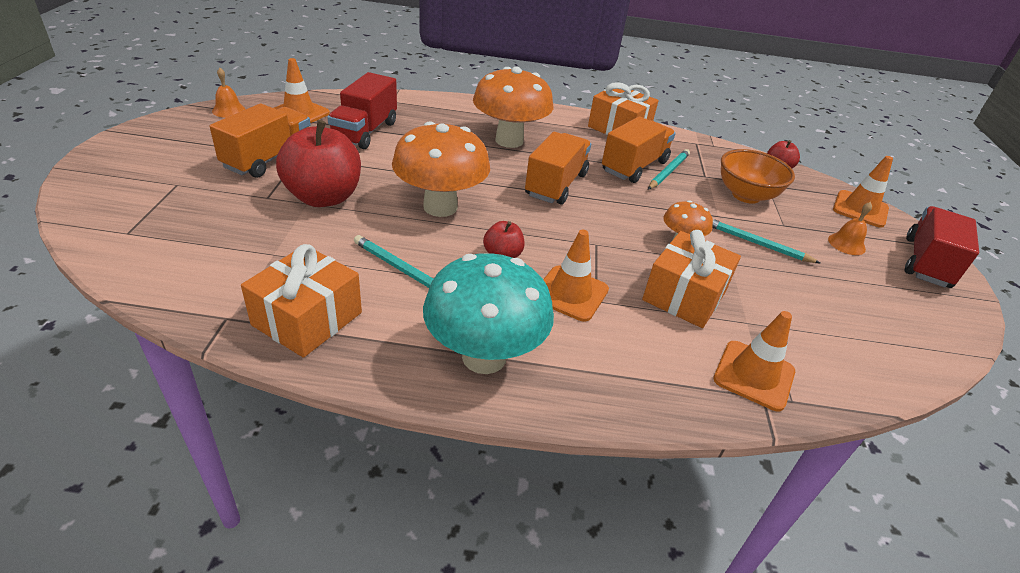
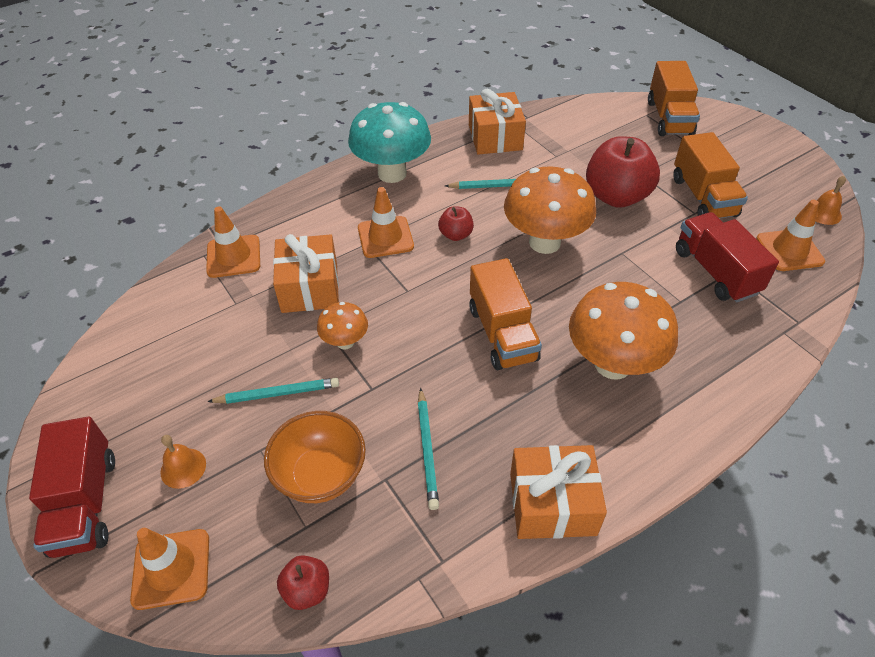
camera: 145 degrees right, 10 degrees up
orange truck [602,116,676,183] -> orange truck moved to [648,61,700,136]

